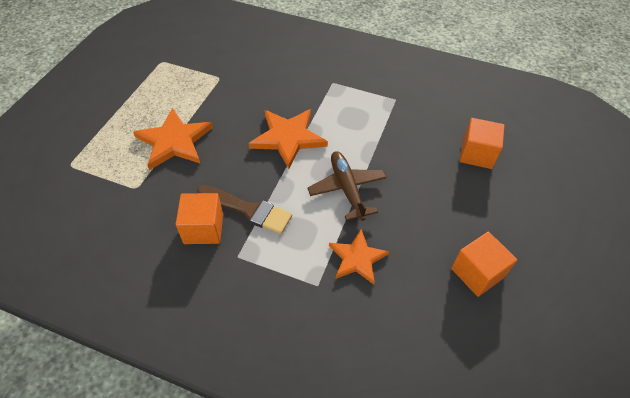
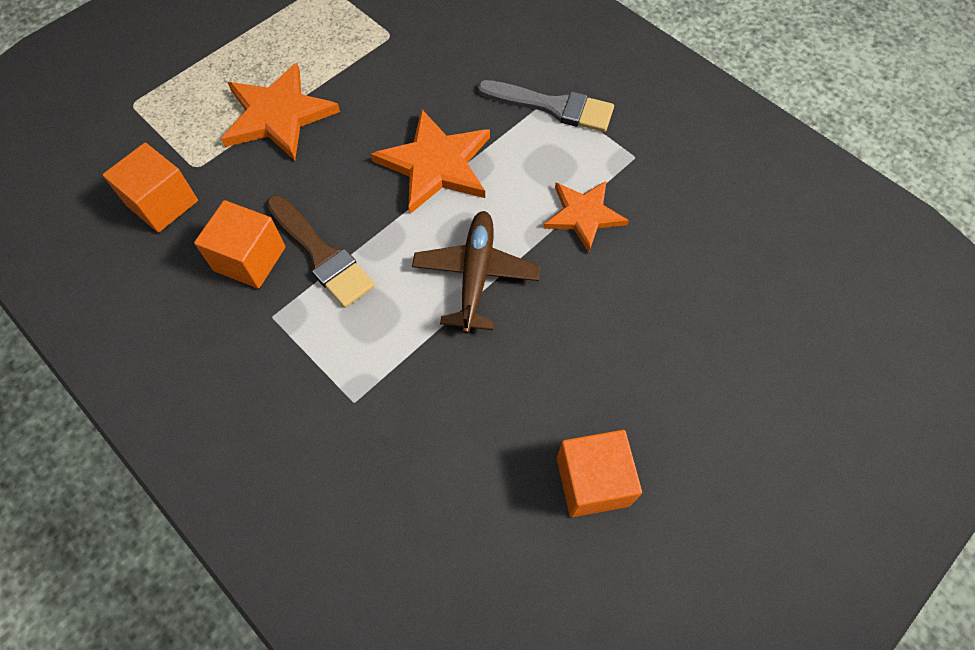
camera: 25 degrees right, 10 degrees up
orange star [329,229,389,285] -> orange star moved to [543,180,629,253]
orange cube [460,118,504,169] -> orange cube moved to [103,143,198,233]
none -> grey brush [478,80,614,132]

